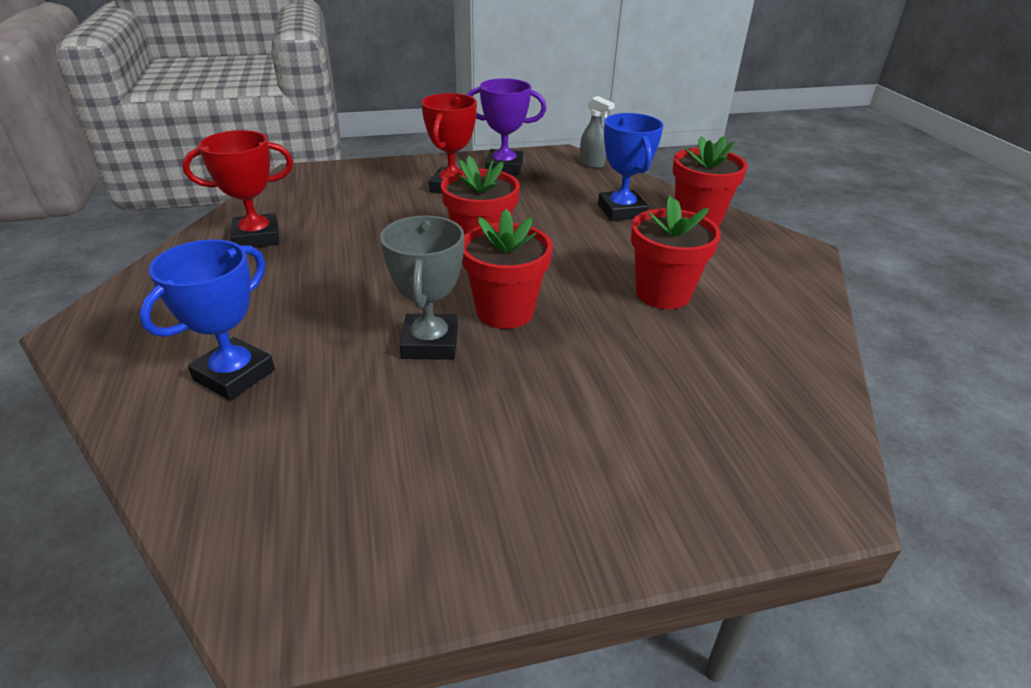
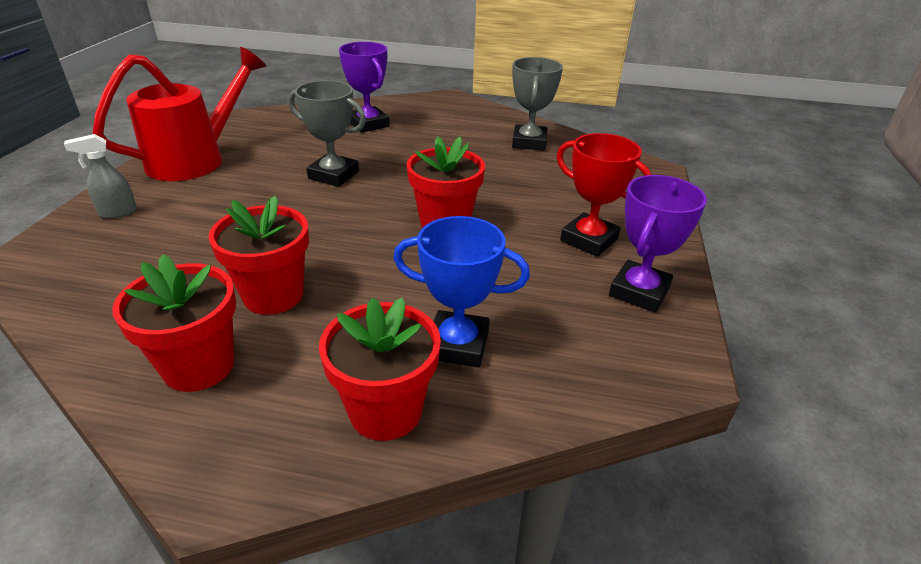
camera: 115 degrees right, 0 degrees up
blue trophy [139,239,275,400] -> purple trophy [339,42,390,133]
red trophy [182,130,293,247] -> grey trophy [512,57,563,151]
red flower pot [462,209,553,329] -> red flower pot moved to [112,254,236,392]
grey spray bottle [579,96,615,168] -> grey spray bottle moved to [64,134,137,219]
none -> red watering can [93,47,266,181]

